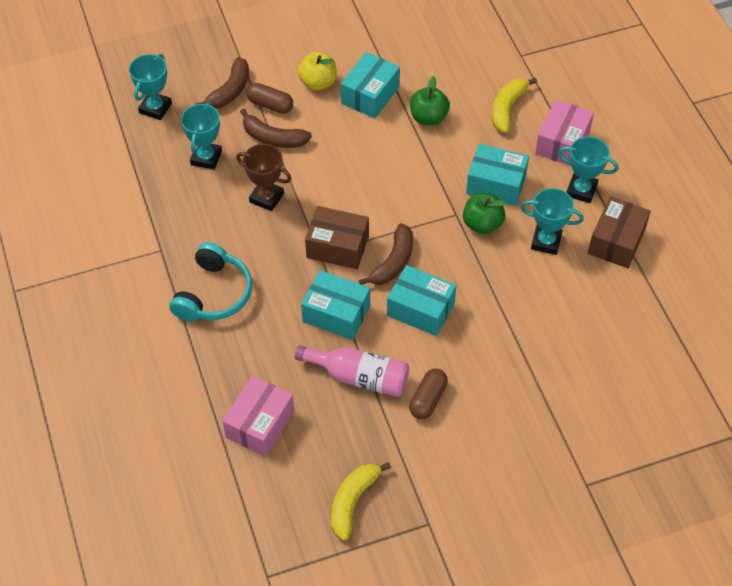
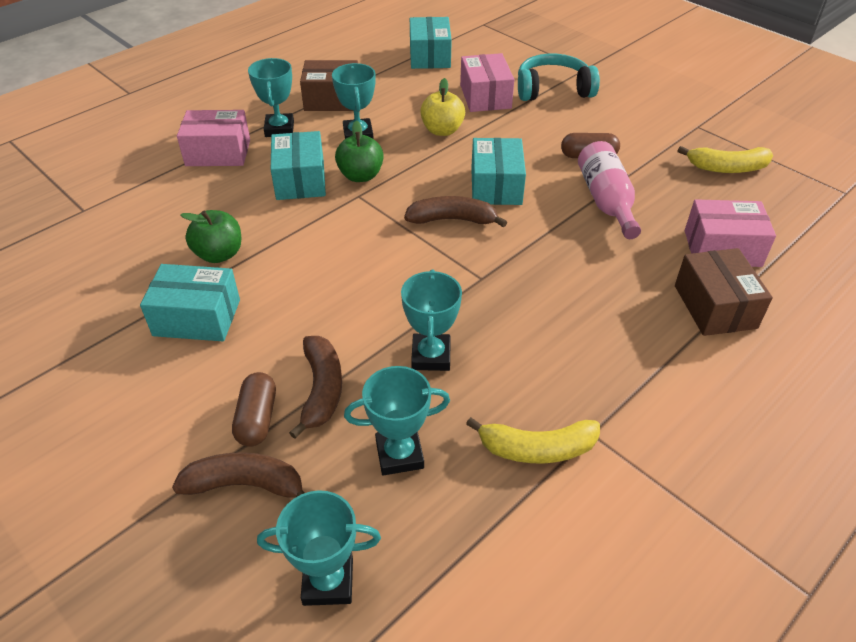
camera: 115 degrees left, 10 degrees down
turquoise headphones [169,242,252,322] -> turquoise headphones moved to [518,54,600,101]
brown trophy [236,144,292,211] -> turquoise trophy [401,269,462,371]
yellow apple [298,52,337,91] -> yellow apple moved to [420,78,465,136]
turquoise box [301,270,370,340] -> turquoise box moved to [410,17,452,69]
brown box [305,206,369,269] -> brown box moved to [675,248,773,336]
yellow banana [492,78,537,133] -> yellow banana moved to [466,417,600,463]
none -> pink box [460,53,514,112]

